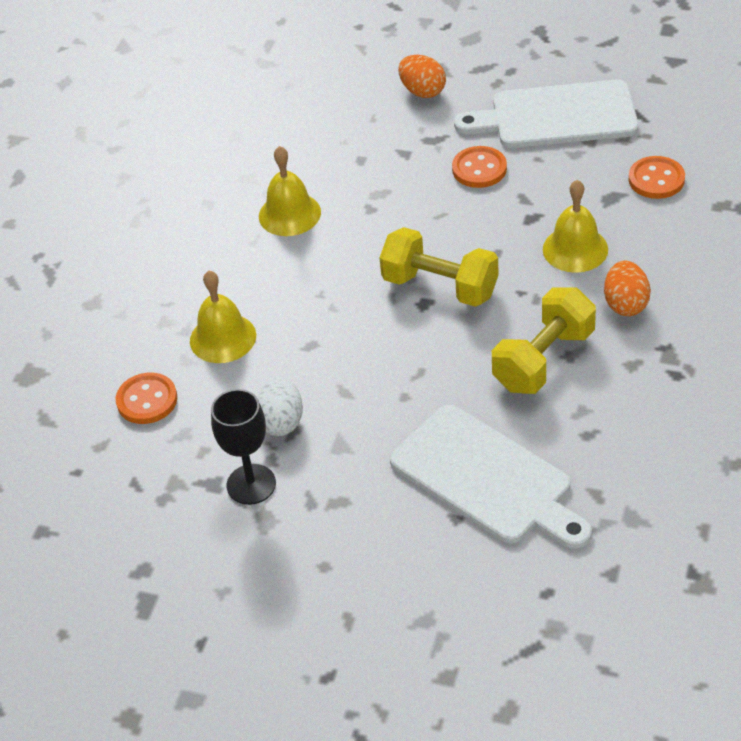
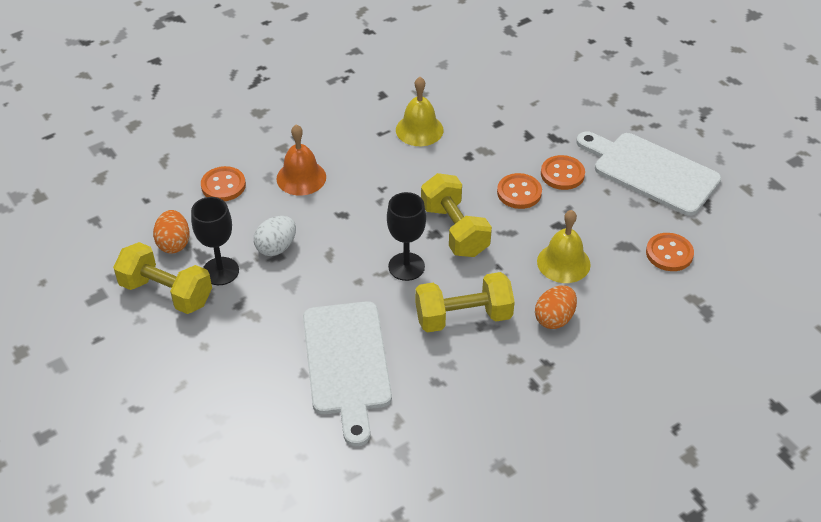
camera: 35 degrees right, 0 degrees up
yellow bell [190,271,256,363] -> orange bell [276,124,326,196]
orange egg [398,55,446,98] -> orange egg moved to [153,210,190,253]
none -> yellow dumbbell [113,242,212,314]
none -> black goblet [387,192,426,281]
none -> orange button [497,173,542,209]

